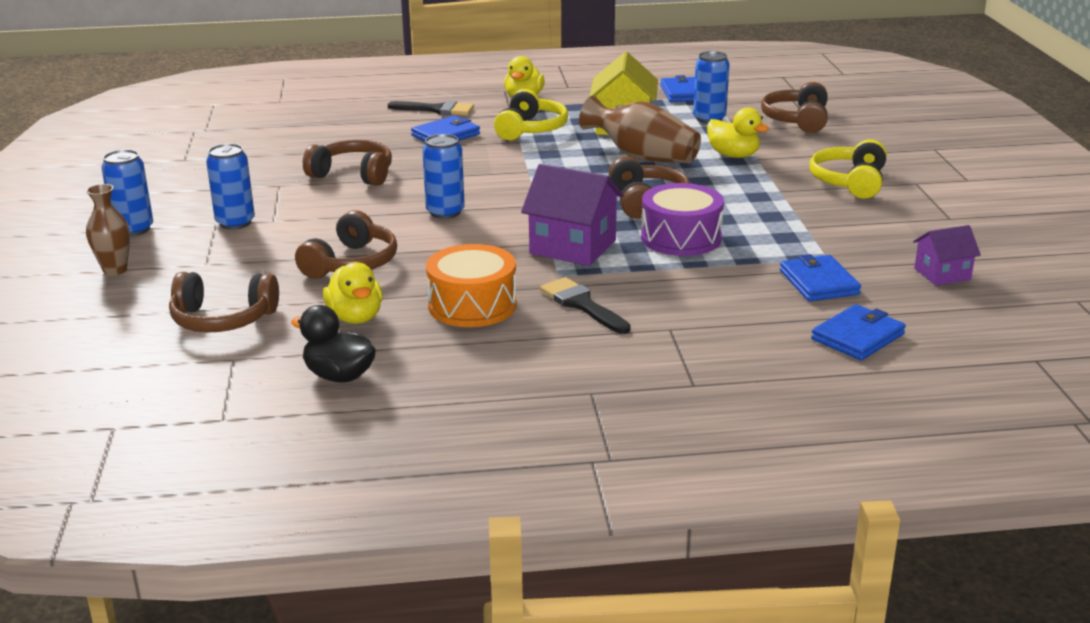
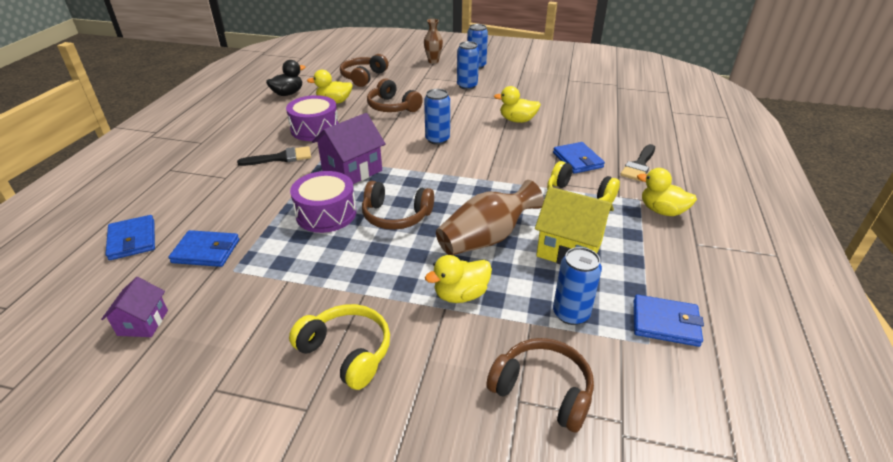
camera: 110 degrees right, 10 degrees up
brown headphones [303,140,392,186] -> yellow duck [494,86,541,123]
orange drum [426,244,517,327] -> purple drum [286,95,338,141]

